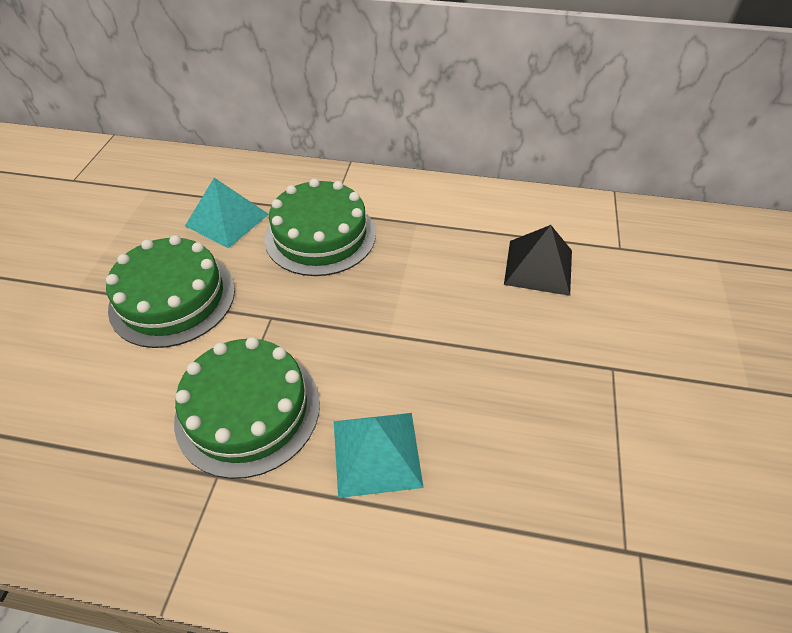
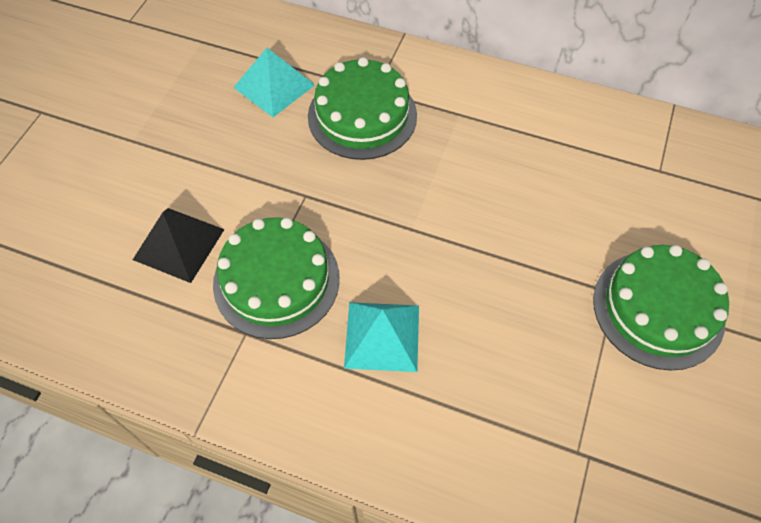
camera: 10 degrees right, 10 degrees up
green cake [106,235,235,348] -> green cake moved to [593,245,729,371]
black pyramid [504,225,572,296] -> black pyramid moved to [133,208,225,283]

